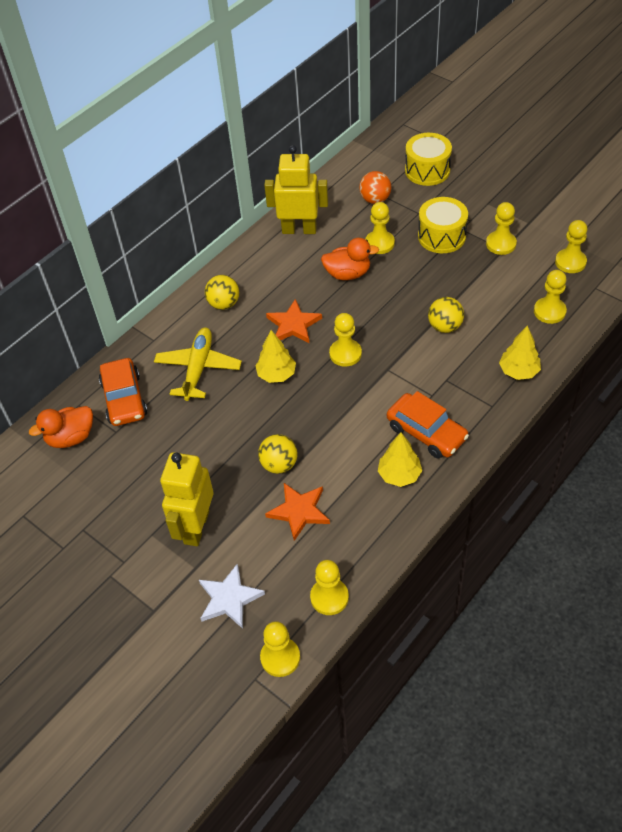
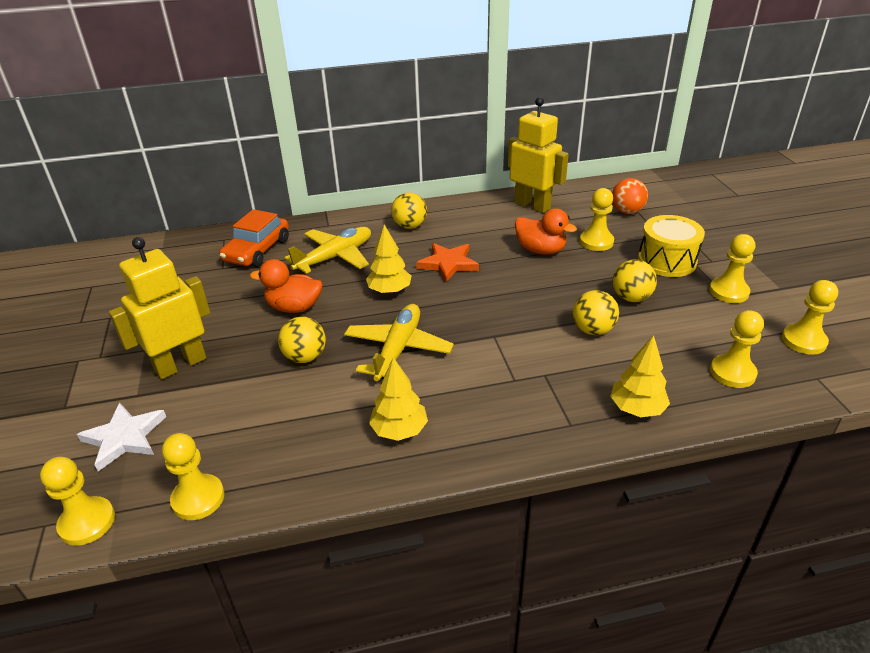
camera: 35 degrees right, 15 degrees down
orange duck [29,406,93,448] -> orange duck moved to [250,259,322,313]
orange star [265,483,330,541] -> none
yellow pawn [329,313,362,367] -> none
orange car [387,391,469,459] -> none
yellow drum [405,133,452,186] -> none
none -> yellow plane [344,304,454,381]
none -> yellow ball [613,260,657,302]

